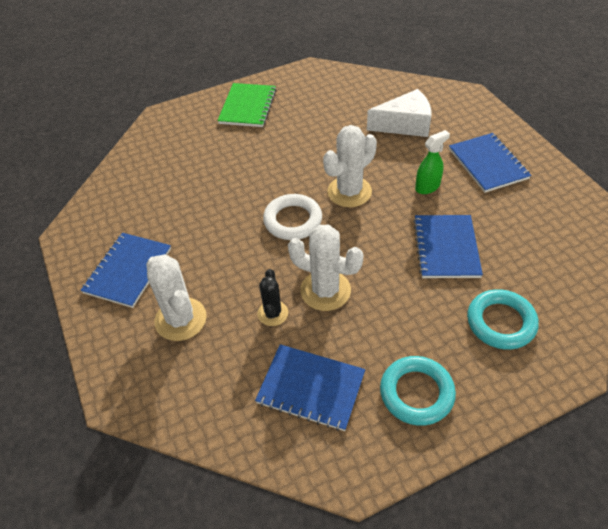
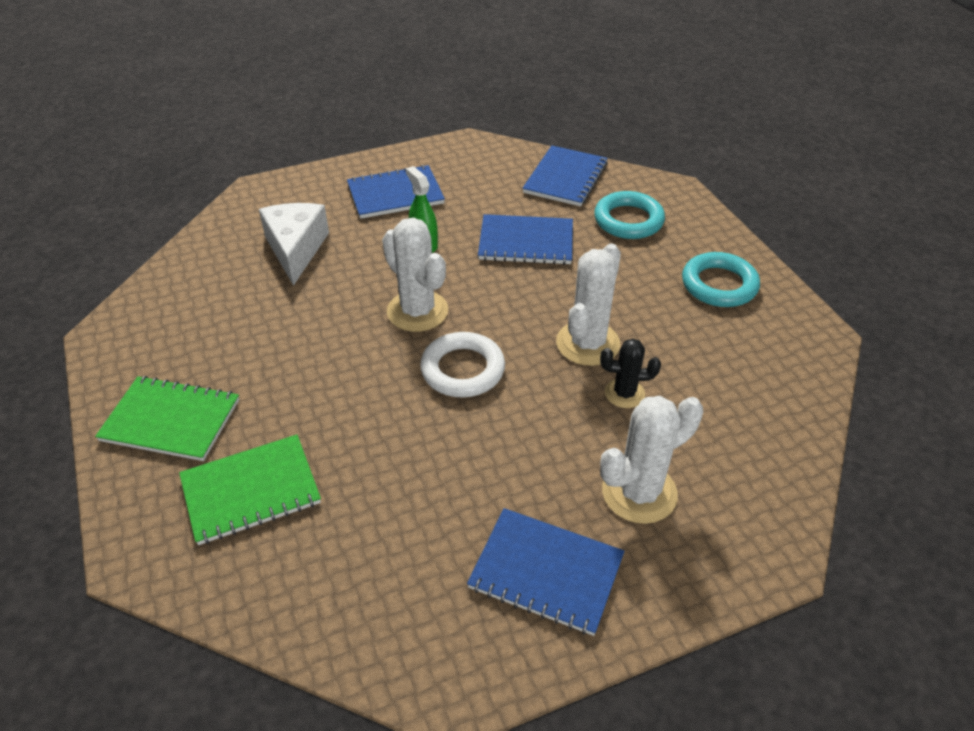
camera: 90 degrees left, 5 degrees down
blue notebook [255,344,365,431] -> blue notebook moved to [522,145,608,206]
none -> green notebook [179,434,321,545]

